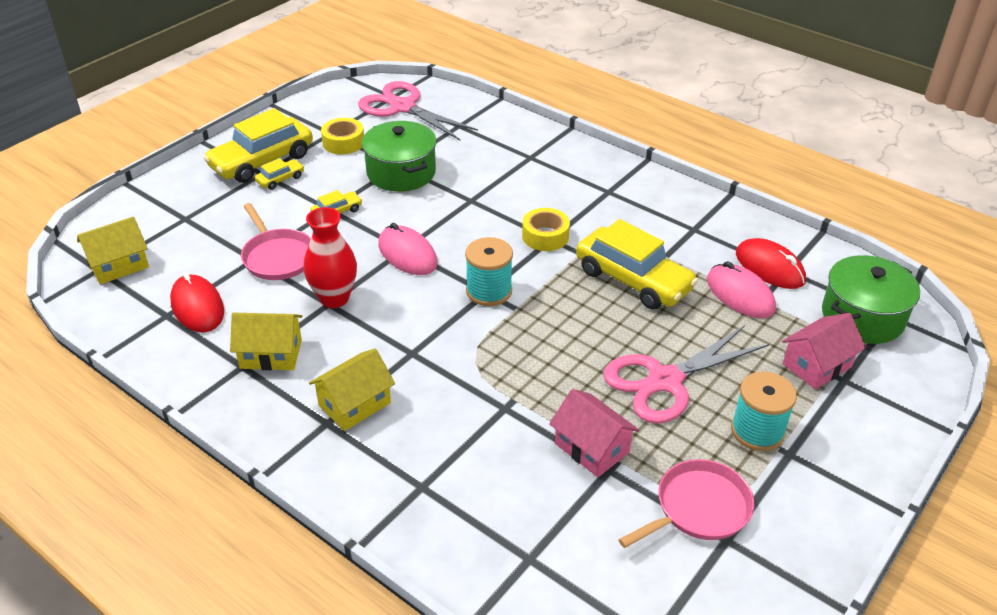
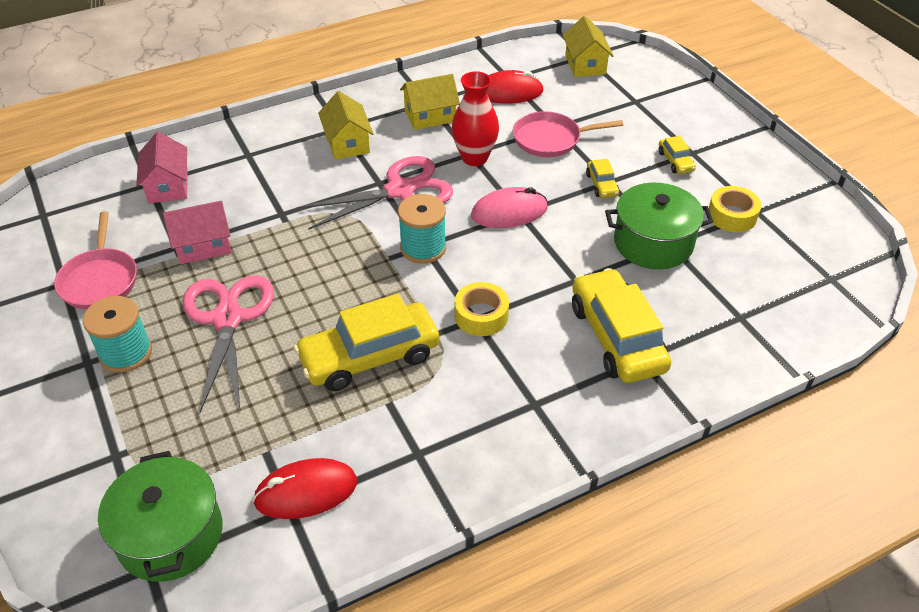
camera: 115 degrees right, 5 degrees up
yellow car [204,108,313,183] -> yellow car moved to [572,268,671,383]
yellow house [230,313,302,370] -> yellow house turned 45 degrees clockwise [400,74,460,130]
pink scissors [358,81,478,140] -> pink scissors moved to [297,156,453,230]
pink mouse [707,261,776,318] -> none
pink house [782,313,866,389] -> pink house moved to [136,132,188,203]

